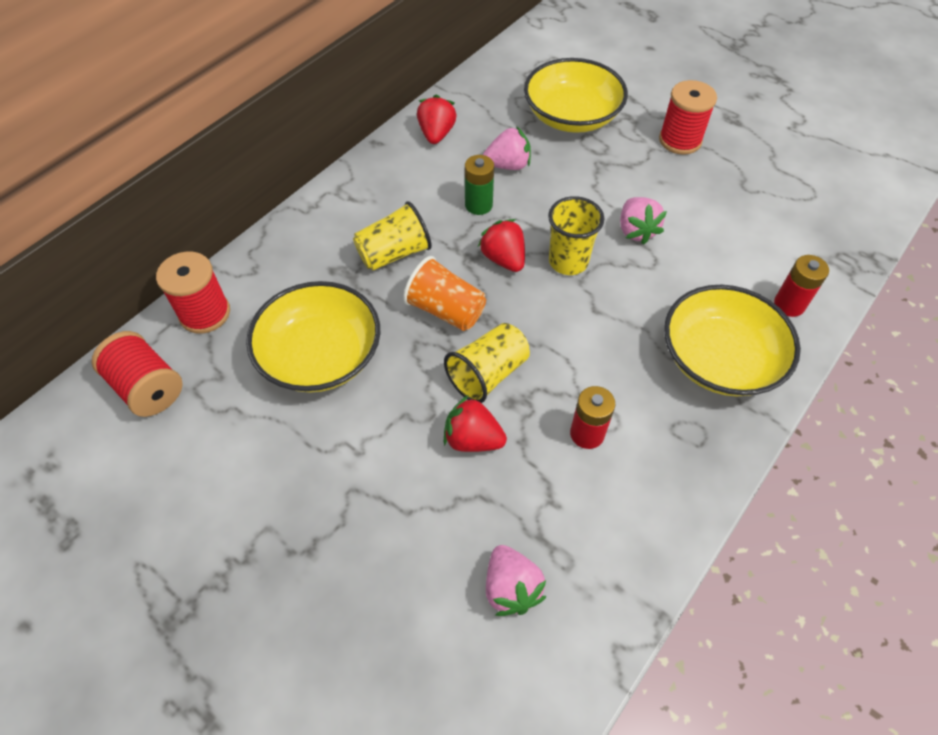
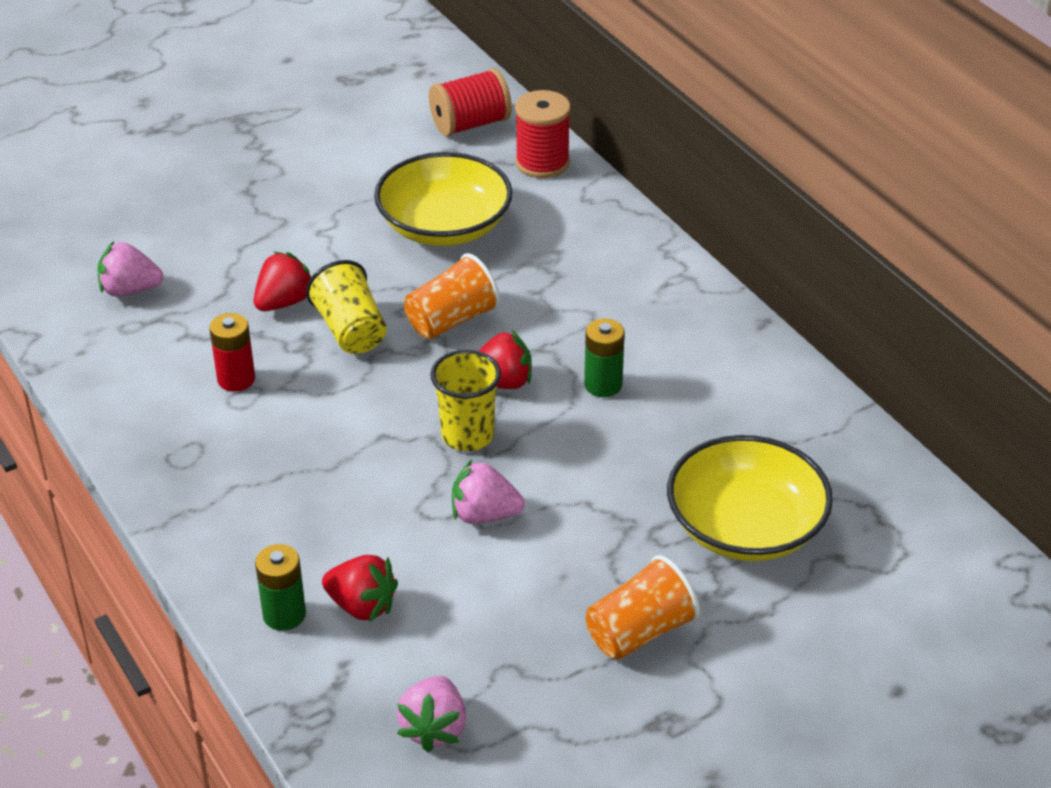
camera: 110 degrees right, 15 degrees down
yellow cup [353,201,432,270] -> none
red strawberry [417,95,457,144] -> red strawberry moved to [322,555,398,622]
pink strawberry [483,126,531,170] -> pink strawberry moved to [397,676,466,752]
red spool [659,80,717,155] -> orange cup [585,555,700,659]
yellow bowl [664,285,801,396] -> none
red battery [774,255,829,317] -> green battery [255,544,306,631]

